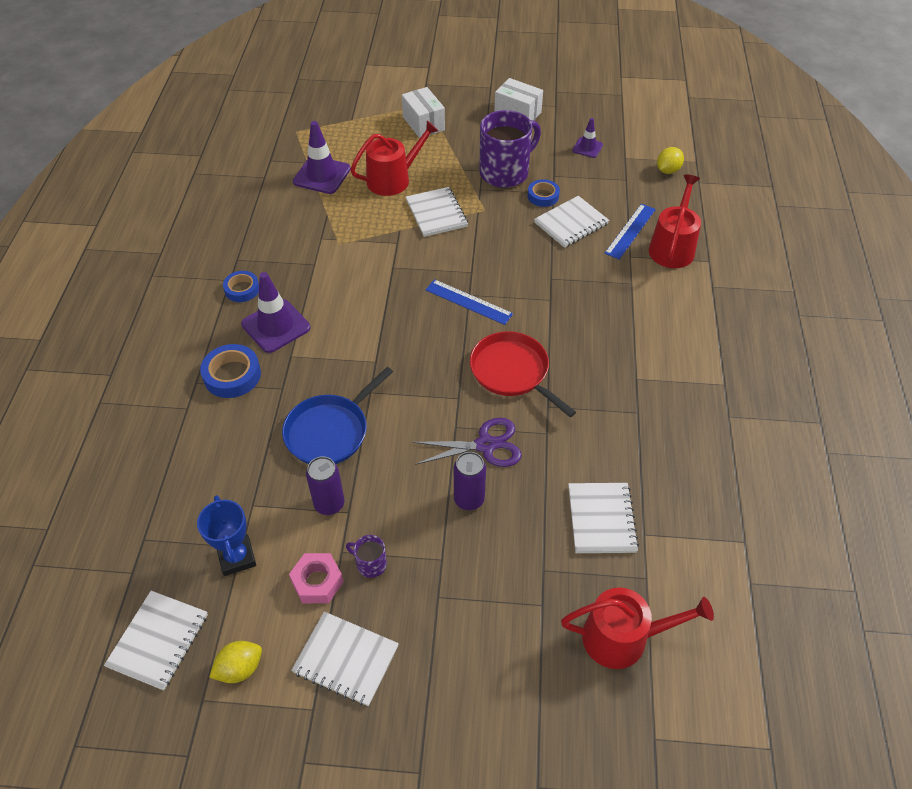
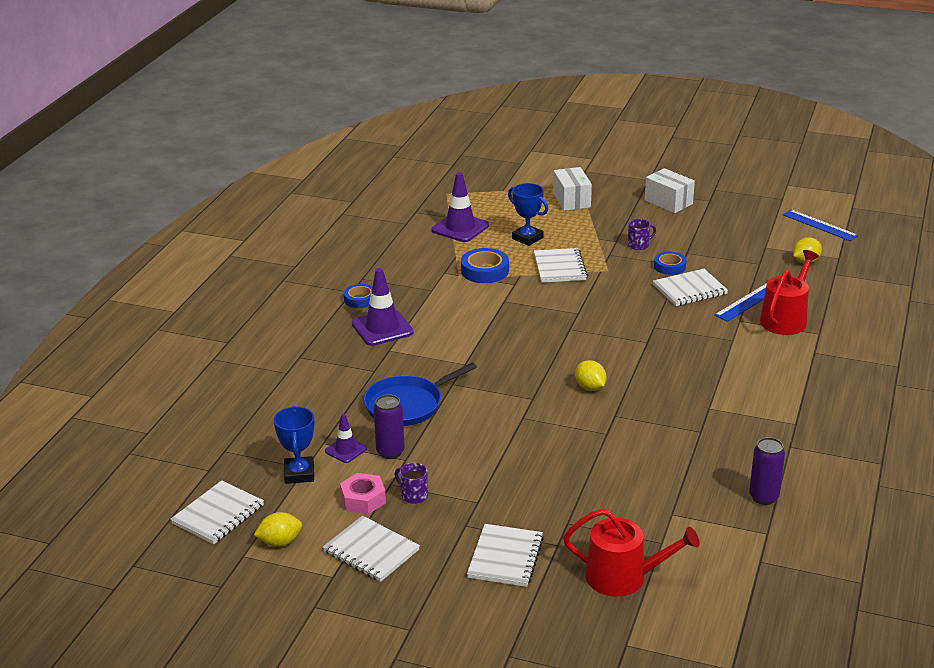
camera: 15 degrees right, 20 degrees down
blue tape [200,344,261,398] -> blue tape moved to [461,248,509,283]
red watering can [350,120,439,196] -> blue trophy [508,183,548,246]
purple scissors [412,418,522,467] -> none
blue ruler [426,279,513,325] -> blue ruler moved to [783,209,859,241]
purple can [454,452,486,510] -> purple can moved to [749,437,785,505]
red pan [470,331,576,417] -> yellow lemon [575,360,606,391]
purple mug [479,110,541,188] -> purple mug [628,219,656,250], size x0.43
white notebook [568,483,639,553] -> white notebook moved to [467,524,544,587]
purple traffic cone [572,118,603,158] -> purple traffic cone moved to [325,414,367,463]

